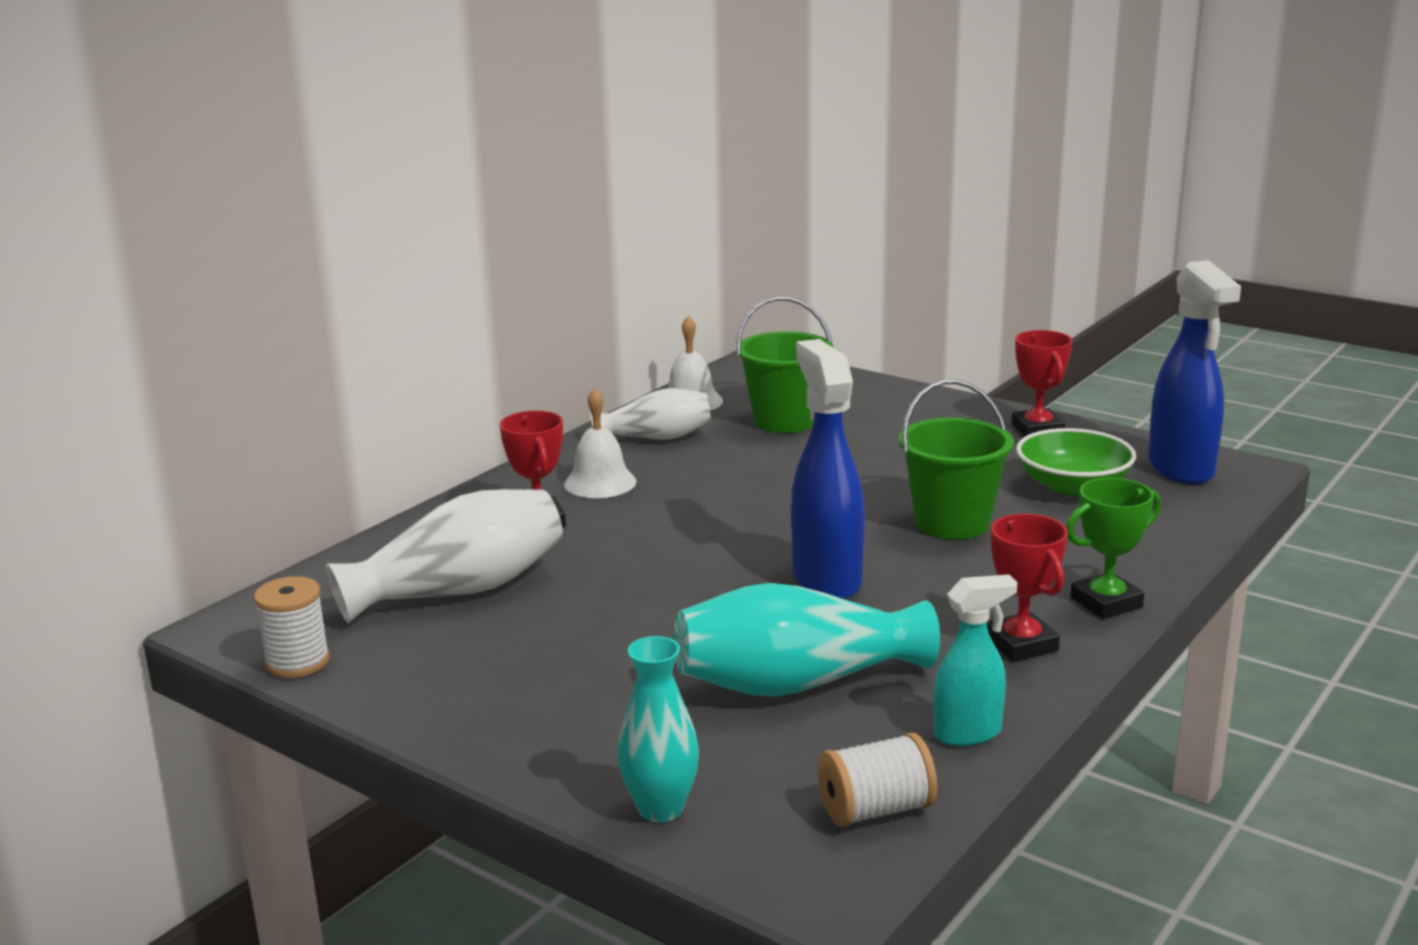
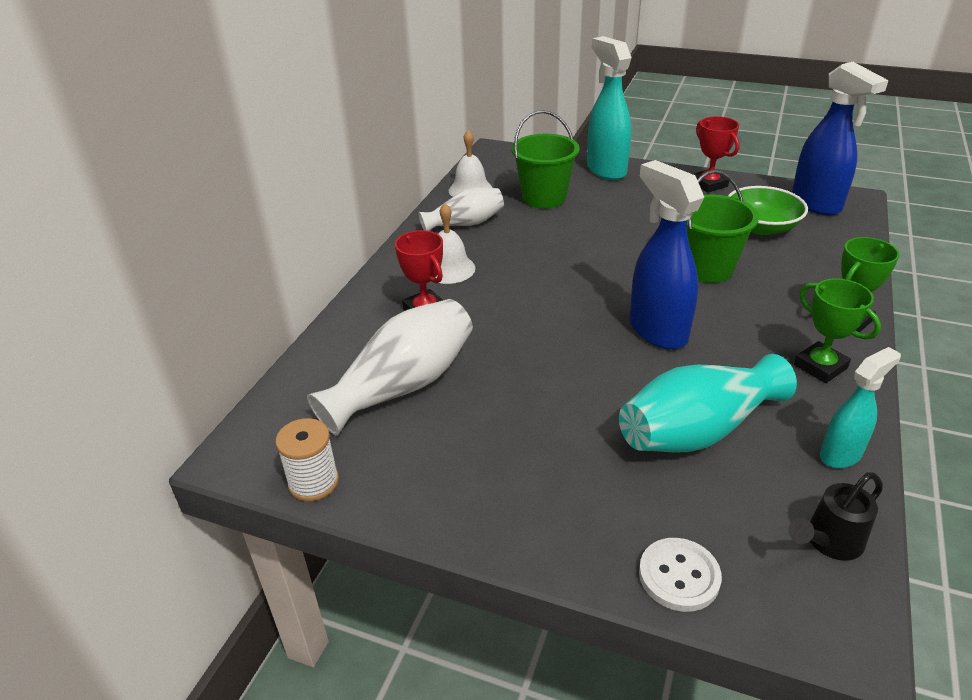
camera: 15 degrees left, 15 degrees up
turquoise vase [618,636,699,822] -> white button [639,538,722,612]
white spool [818,733,937,827] -> black watering can [788,472,883,561]
red trophy [987,514,1068,662] -> green trophy [794,278,881,383]
none -> turquoise spray bottle [587,36,632,180]

